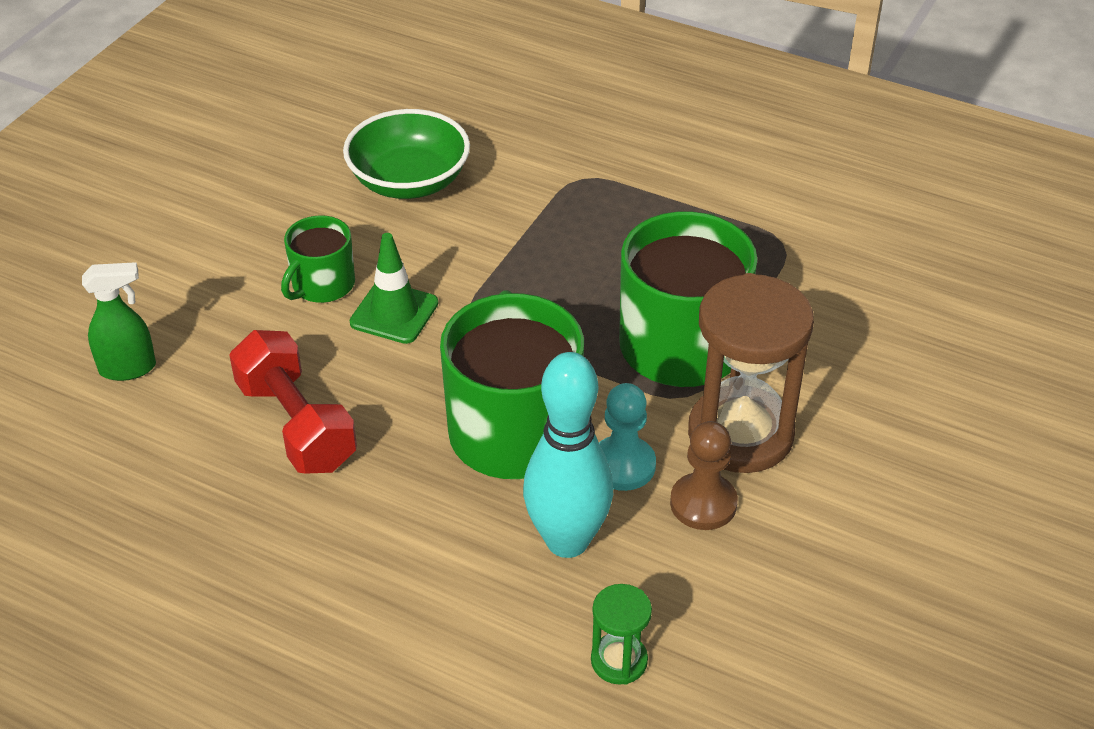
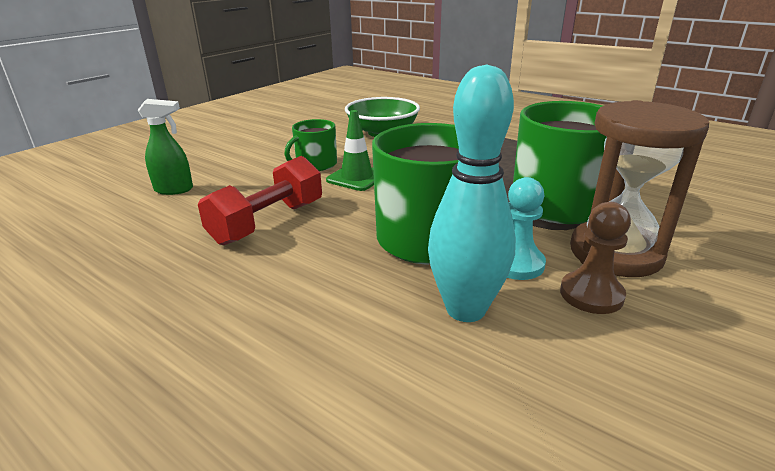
camera: 10 degrees right, 15 degrees down
red dumbbell [229,330,357,474] -> red dumbbell turned 60 degrees clockwise [198,156,322,245]
green hourglass [591,584,652,685] -> none

